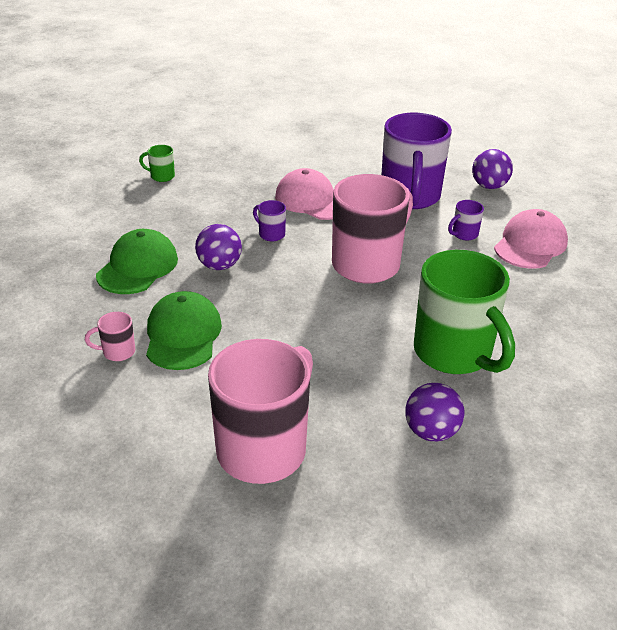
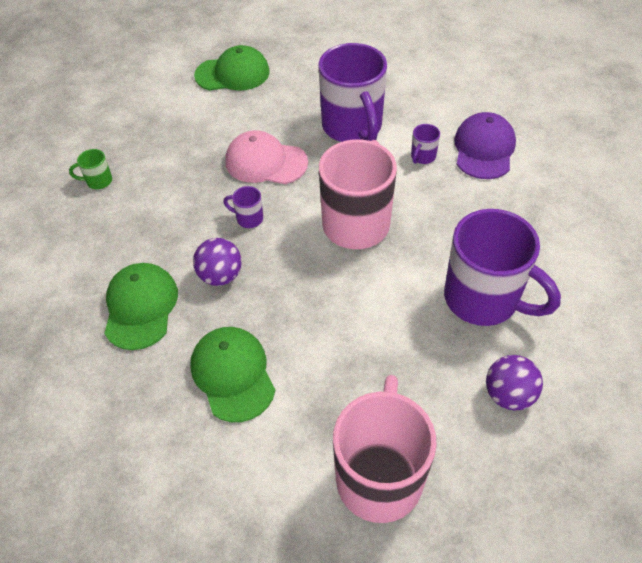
camera: 20 degrees left, 15 degrees up
pink mug [85,312,135,361] -> none
green mug [414,250,515,374] -> purple mug [444,209,561,326]
purple ball [472,149,513,189] -> none
pink cap [494,209,568,269] -> purple cap [454,112,516,179]
none -> green cap [194,45,270,91]

